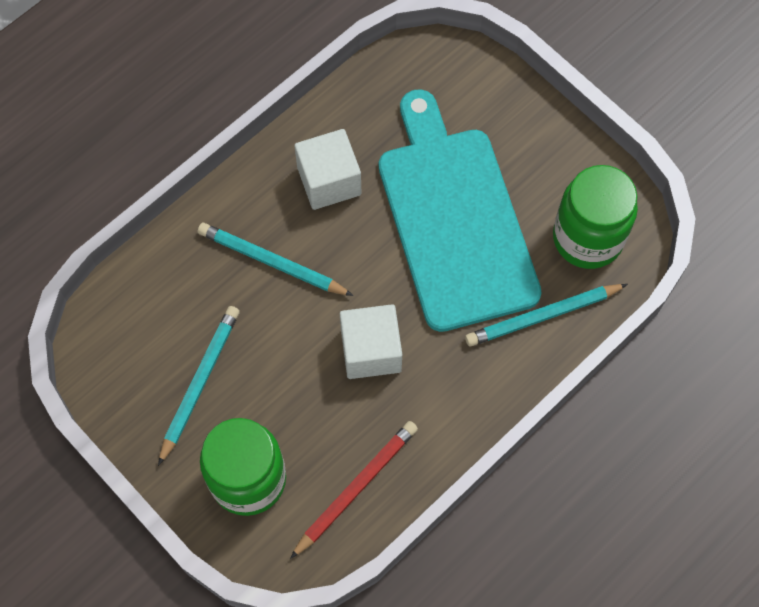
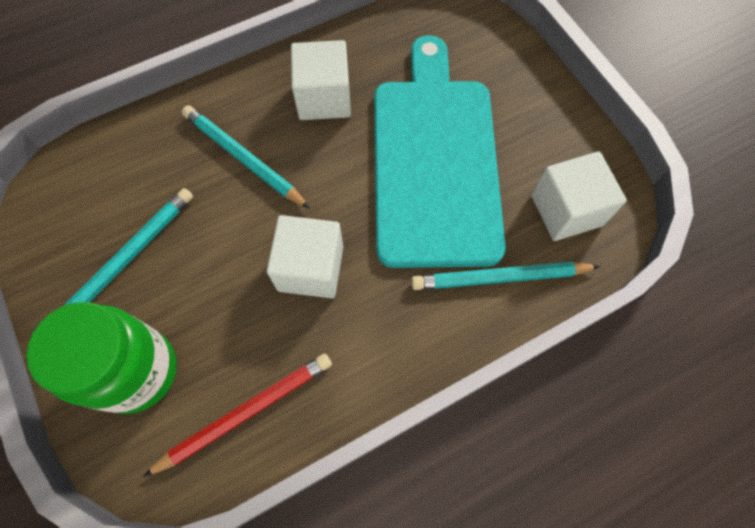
camera: 15 degrees right, 0 degrees up
green jar [553,165,638,269] -> white cube [531,151,627,241]

